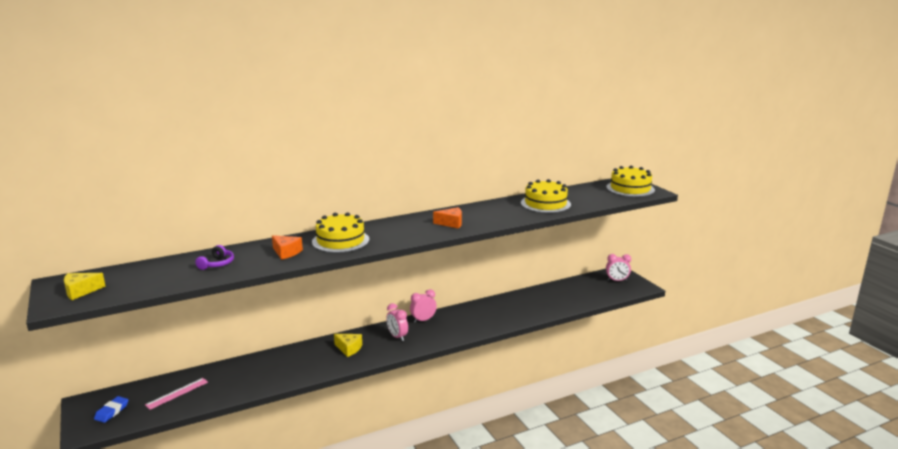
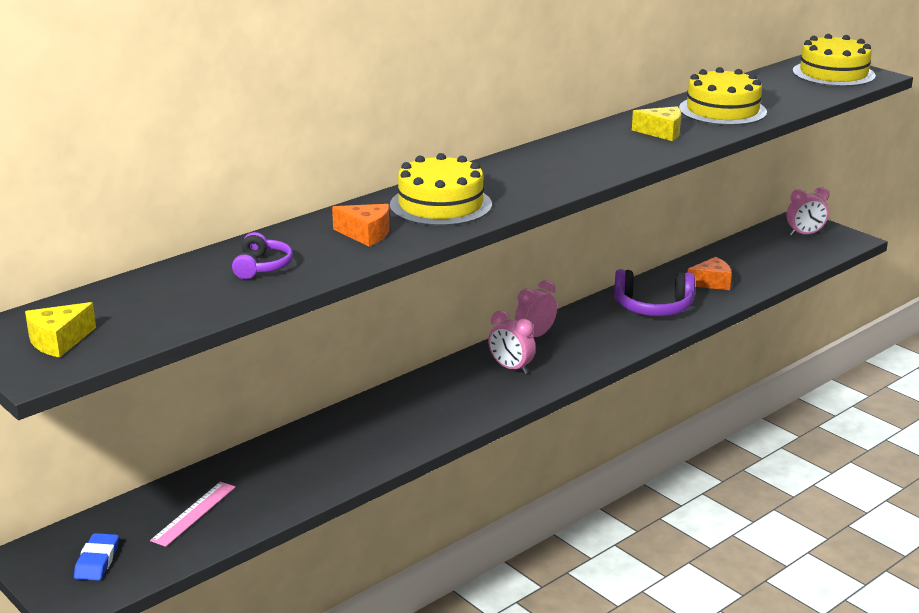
camera: 15 degrees left, 5 degrees up
yellow cheese [334,334,362,357] -> yellow cheese moved to [632,106,681,141]
orange cheese [433,207,462,229] -> orange cheese moved to [687,257,732,290]
none -> purple headphones [614,269,695,316]

